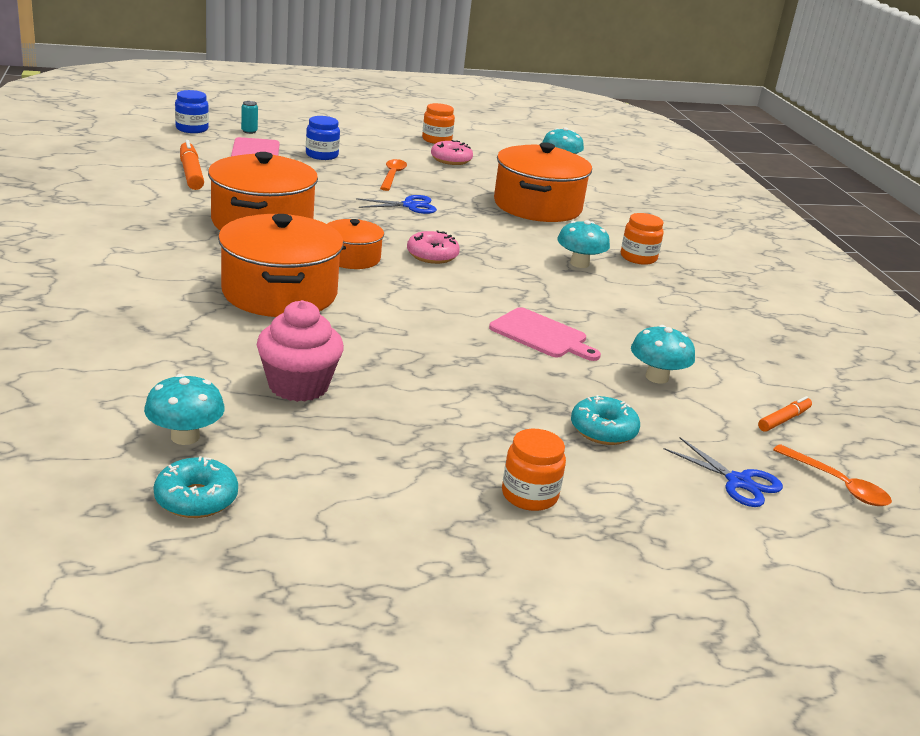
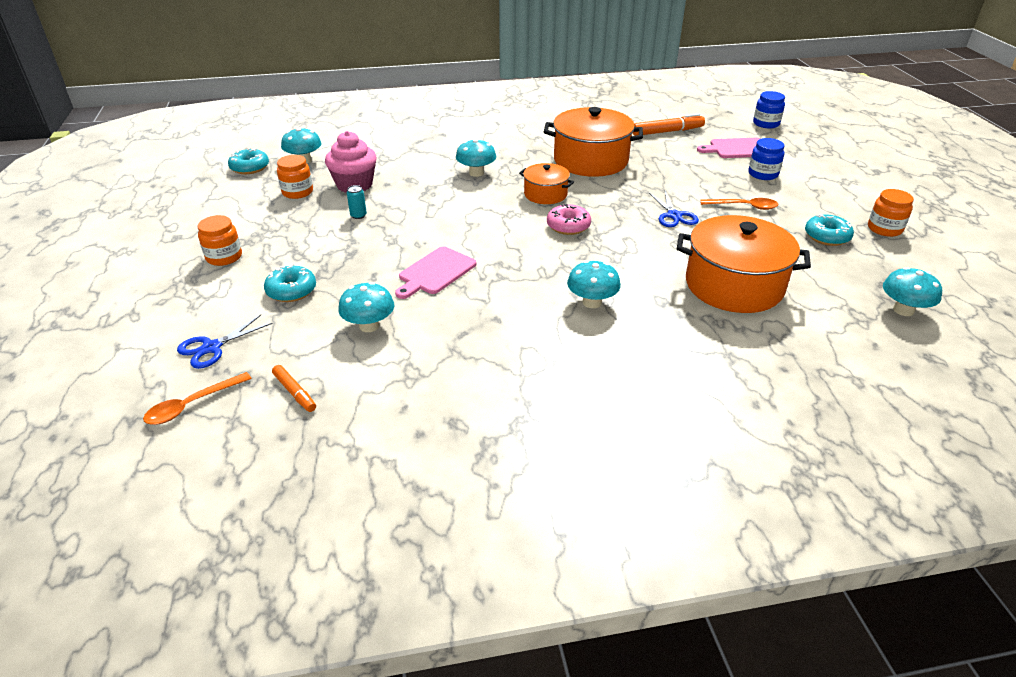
camera: 95 degrees right, 10 degrees up
orange pot [218,214,344,317] -> turquoise mushroom [456,139,496,177]
turquoise can [241,101,258,134] -> turquoise can moved to [347,185,367,219]
pink donut [431,140,473,165] -> turquoise donut [805,214,854,246]
orange jar [621,213,664,265] -> orange jar moved to [277,155,313,199]

